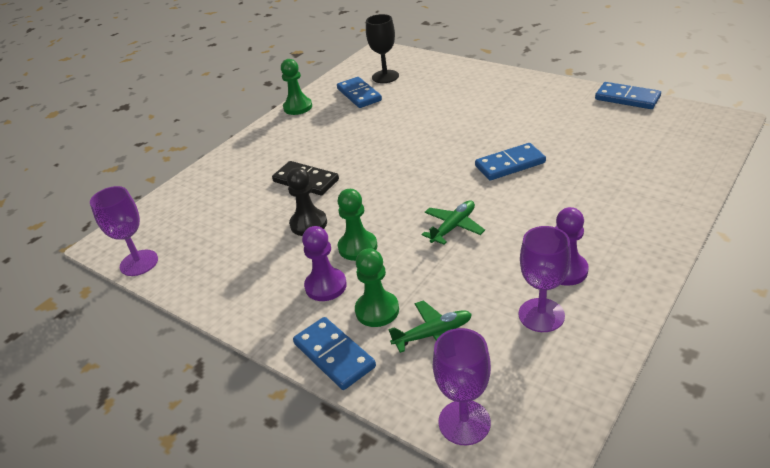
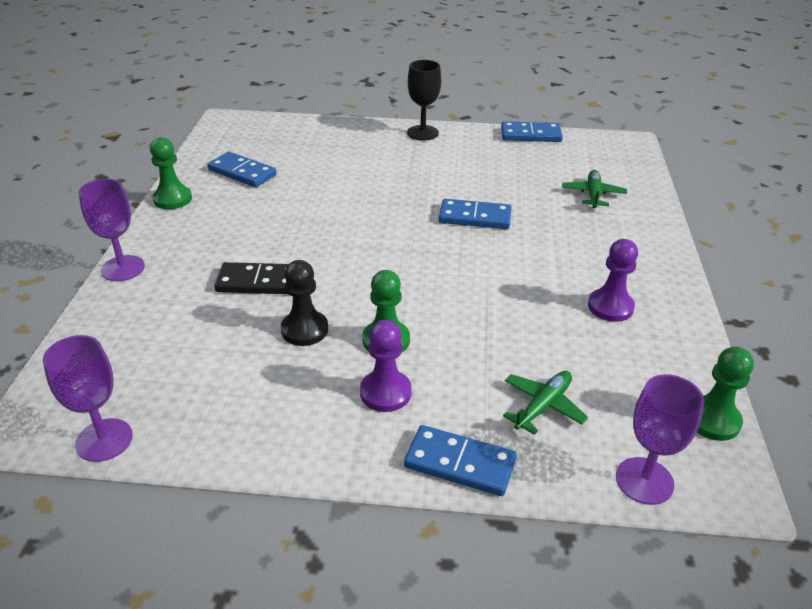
camera: 35 degrees left, 0 degrees up
green pawn [355,248,399,327] -> green pawn moved to [697,347,754,441]
black goblet [366,14,399,83] -> black goblet moved to [407,60,441,140]
green plane [422,200,485,245] -> green plane moved to [562,170,627,208]
blue domino [475,143,546,181] -> blue domino turned 60 degrees clockwise [439,199,512,229]
purple goblet [519,226,571,332] -> purple goblet moved to [78,179,145,281]

